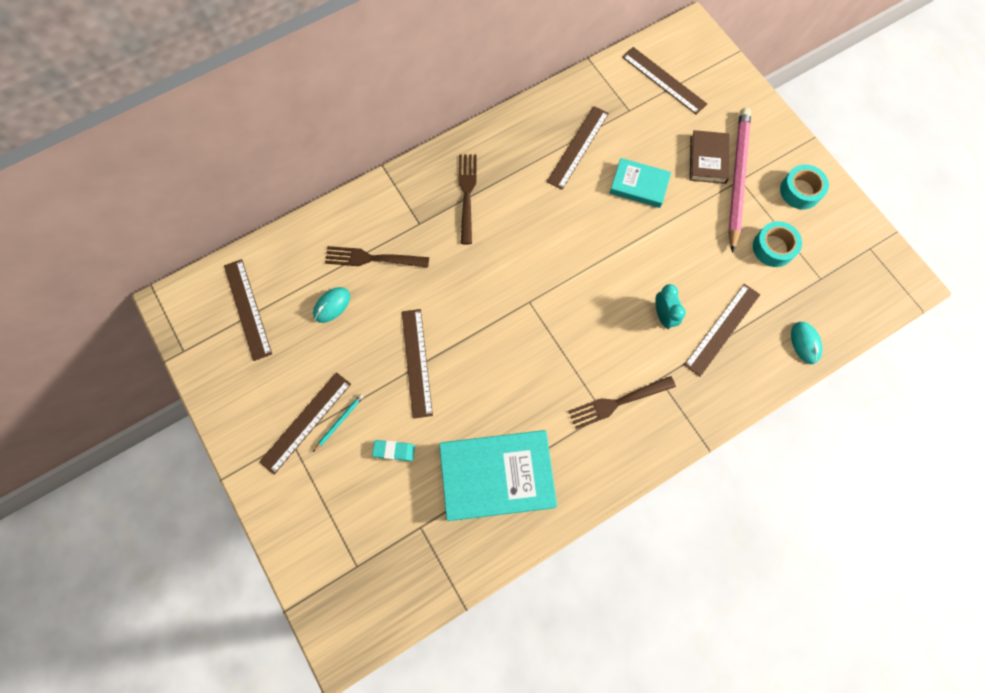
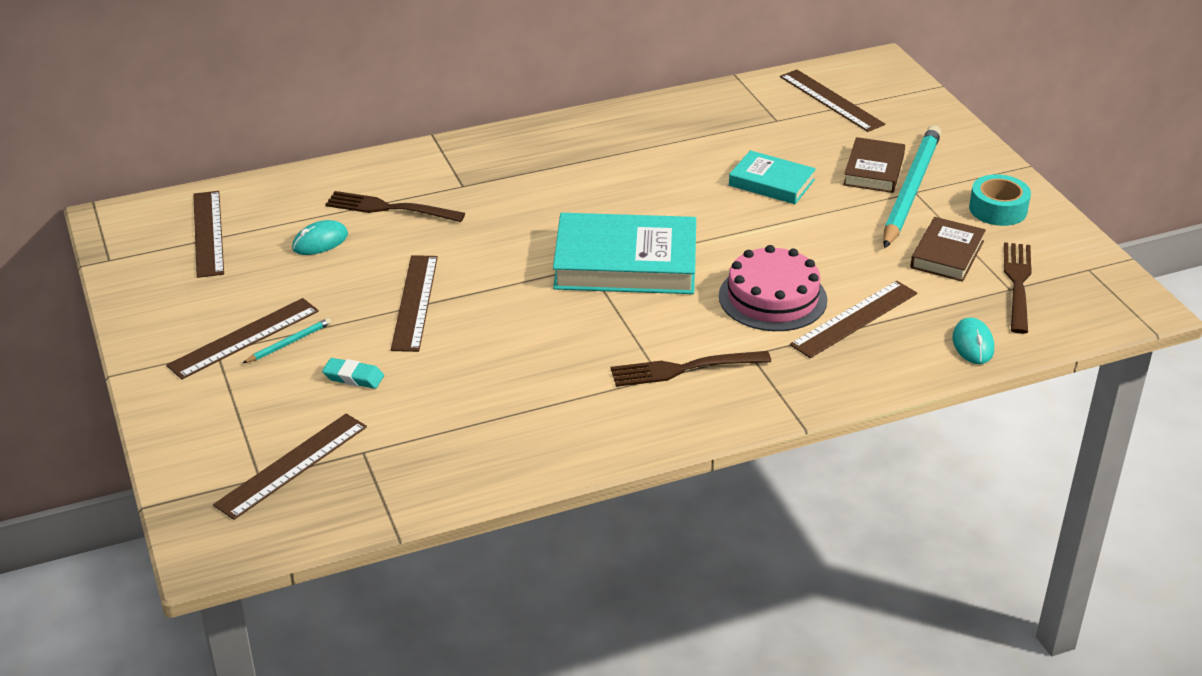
camera: 10 degrees right, 35 degrees down
turquoise book [439,430,557,521] -> turquoise book moved to [553,213,696,294]
brown fork [458,154,477,244] -> brown fork moved to [1004,242,1032,334]
brown ruler [547,106,609,190] -> brown ruler moved to [213,413,367,520]
turquoise clock [655,284,686,329] -> pink cake [719,245,827,331]
pink pencil [728,108,751,253] -> turquoise pencil [883,125,941,248]
turquoise tape [753,221,802,267] -> brown book [910,217,986,282]

